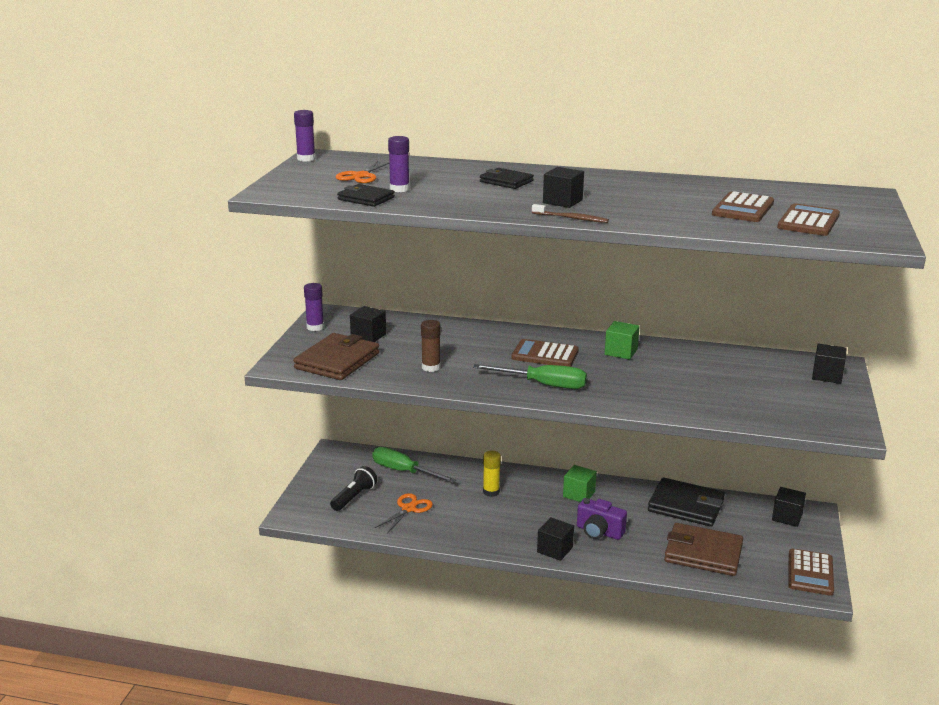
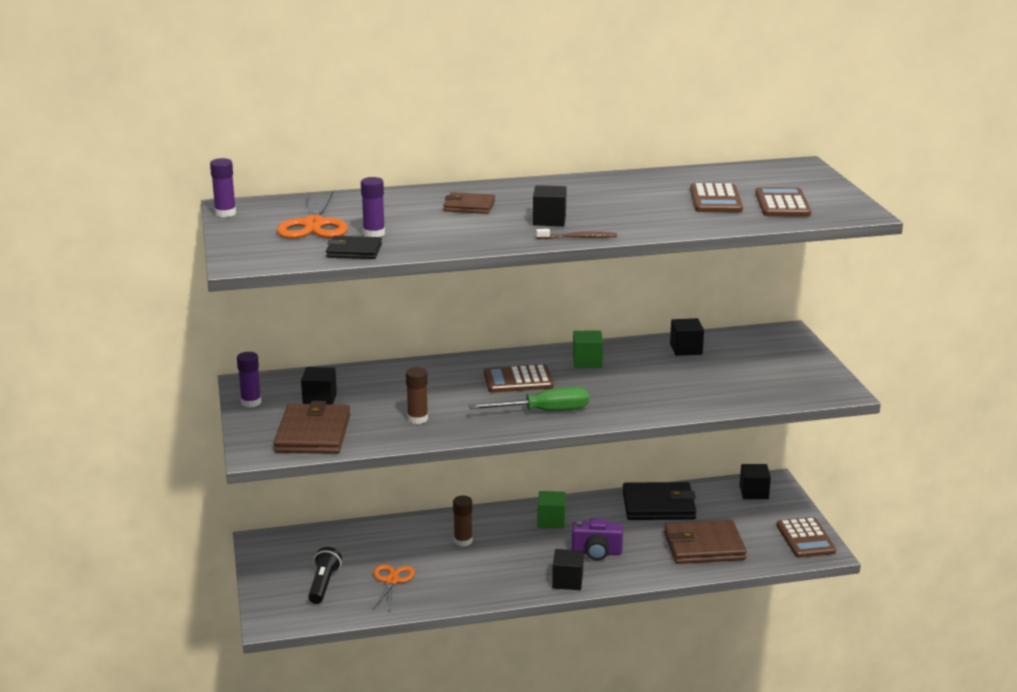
camera: 25 degrees left, 0 degrees up
orange scissors [336,161,389,183] -> orange scissors [277,190,348,239], size x1.51
green screwdriver [372,447,456,483] -> none
black wallet [480,168,534,189] -> brown wallet [443,192,495,214]
yellow glue stick [483,451,501,497] -> brown glue stick [453,496,473,547]
black cube [812,344,847,384] -> black cube moved to [670,318,704,356]

